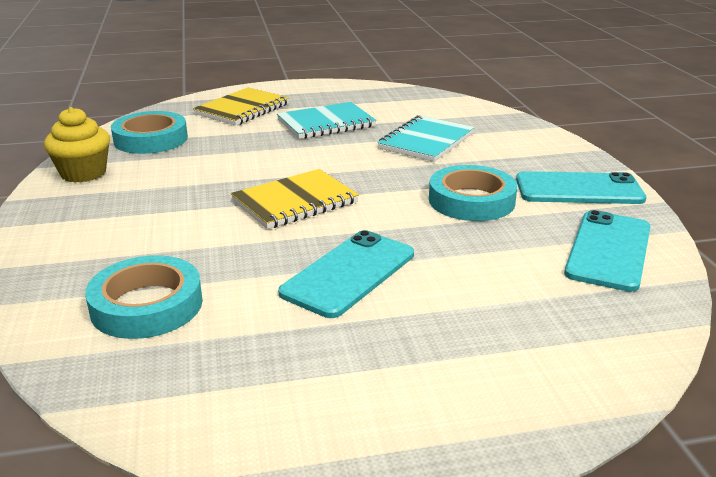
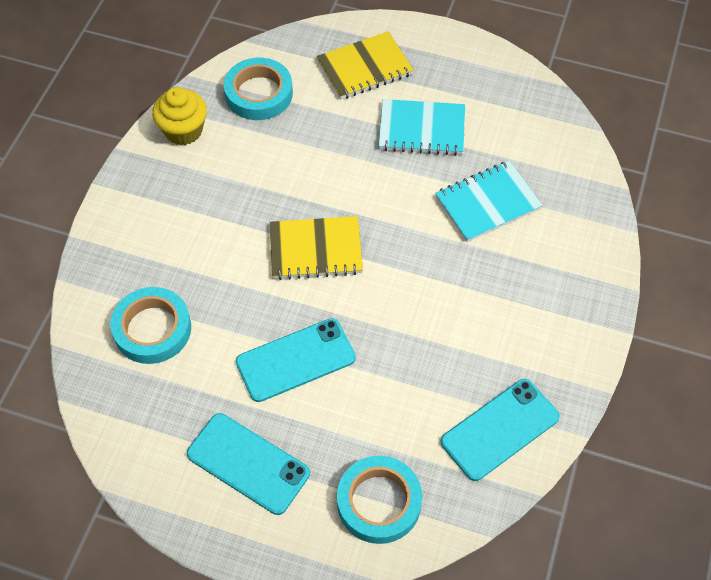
camera: 30 degrees right, 30 degrees up
turquoise tape [429,165,517,221] -> turquoise tape moved to [337,456,422,544]
turquoise phone [516,171,646,204] -> turquoise phone moved to [187,413,310,515]

